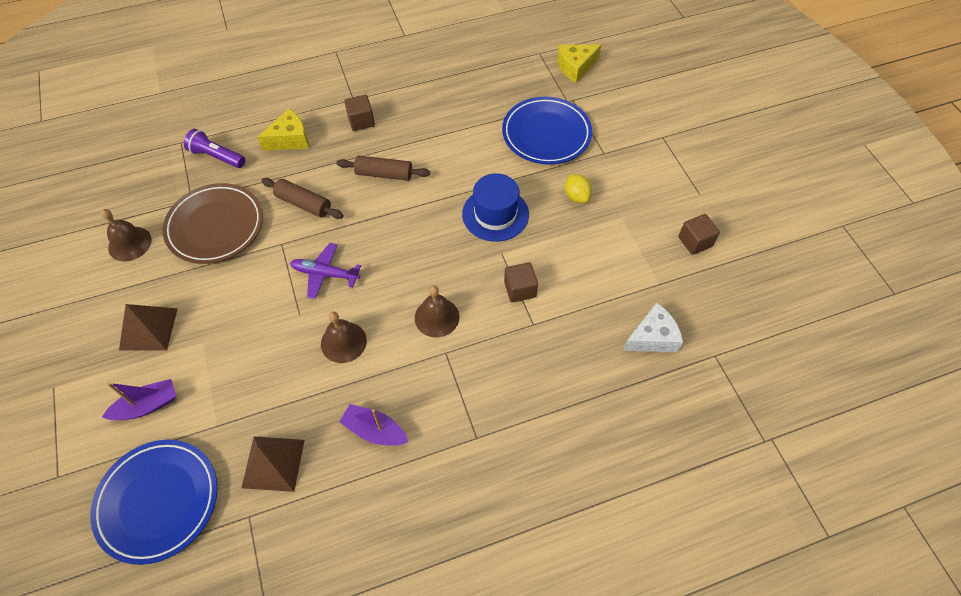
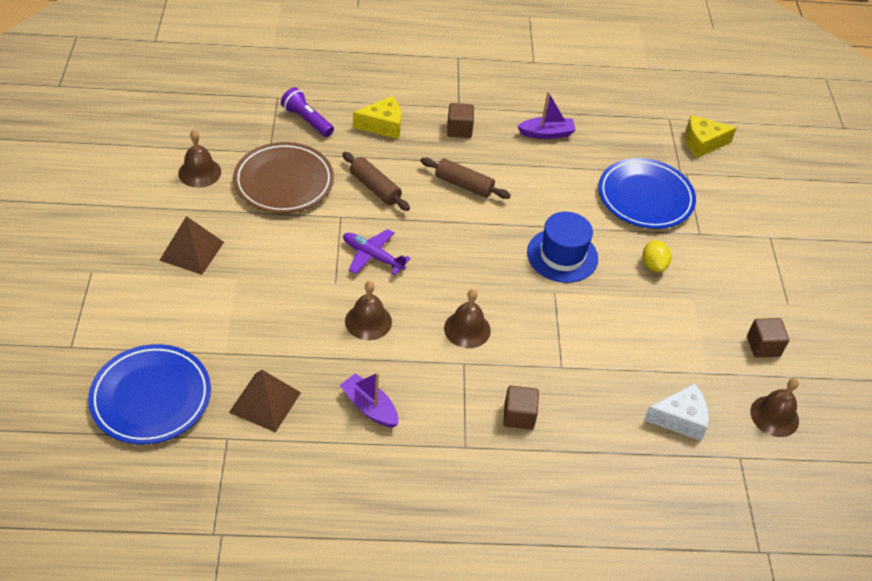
camera: 15 degrees right, 10 degrees down
purple boat [102,379,176,420] -> purple boat moved to [517,92,576,139]
brown cube [504,262,538,303] -> brown cube moved to [503,386,539,430]
none -> brown bell [750,378,799,437]

